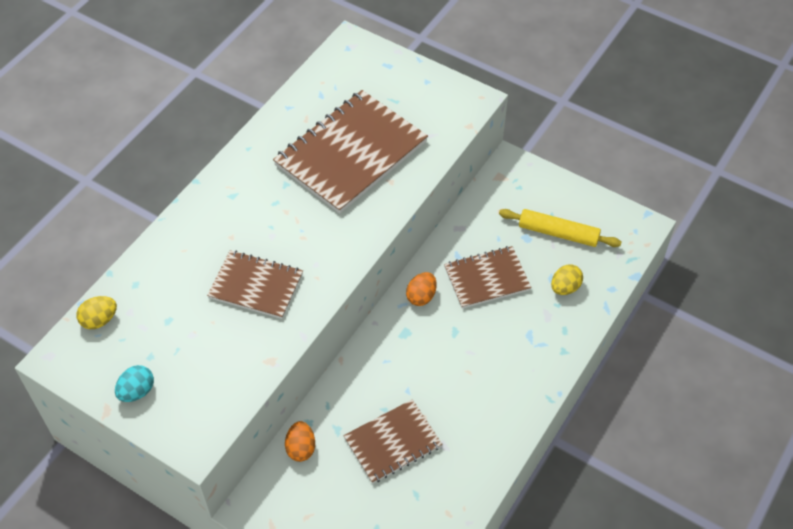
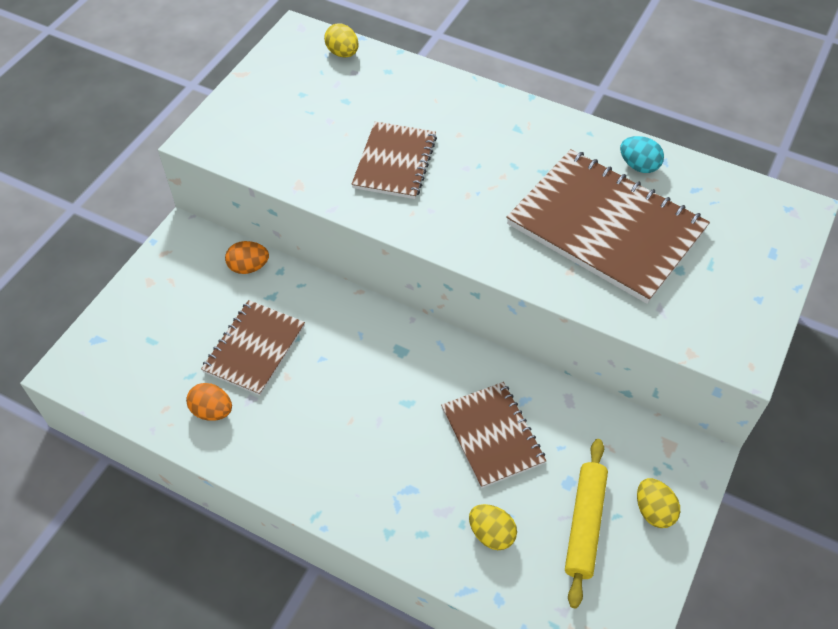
camera: 85 degrees right, 0 degrees up
turquoise egg [115,365,154,402] -> turquoise egg moved to [620,136,664,173]
brown notebook [343,399,442,484] -> brown notebook turned 60 degrees clockwise [201,300,305,396]
orange egg [406,272,437,306] -> orange egg moved to [186,383,232,421]
none -> yellow egg [637,478,680,528]

